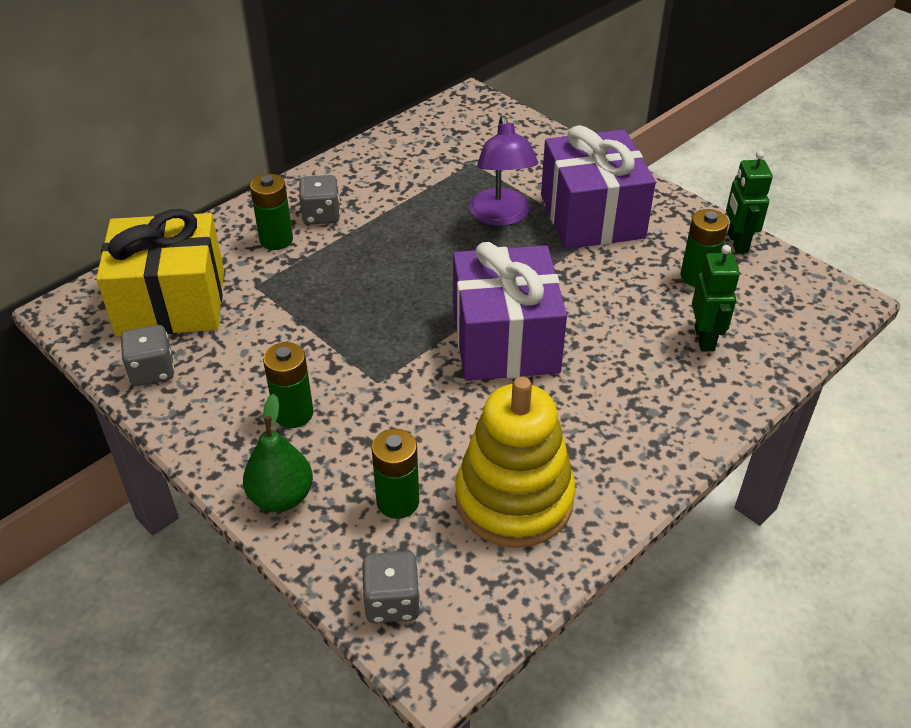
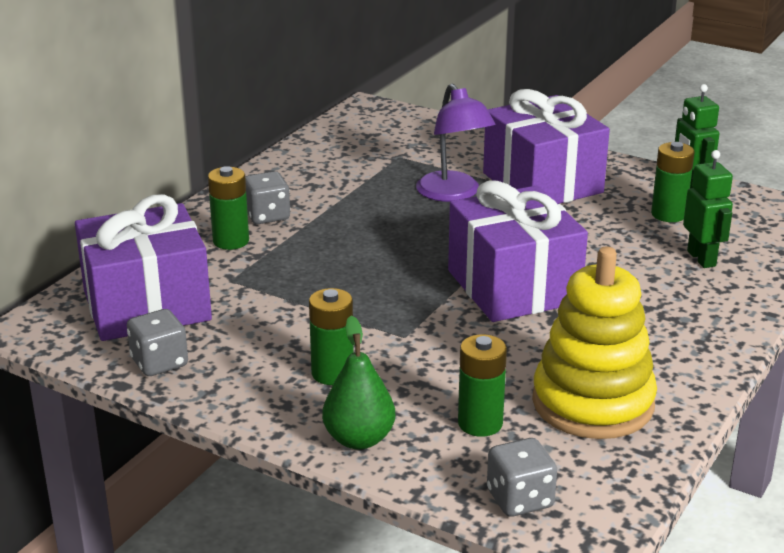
camera: 15 degrees left, 15 degrees down
yellow gift [96,209,224,337] -> purple gift [75,194,212,341]

